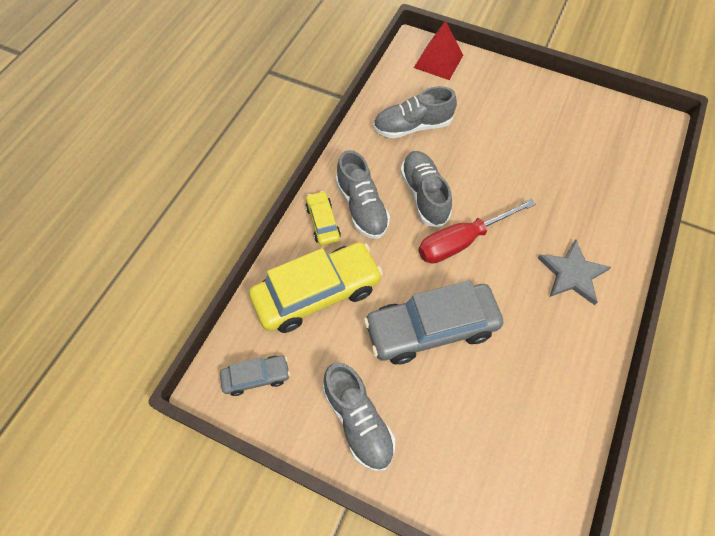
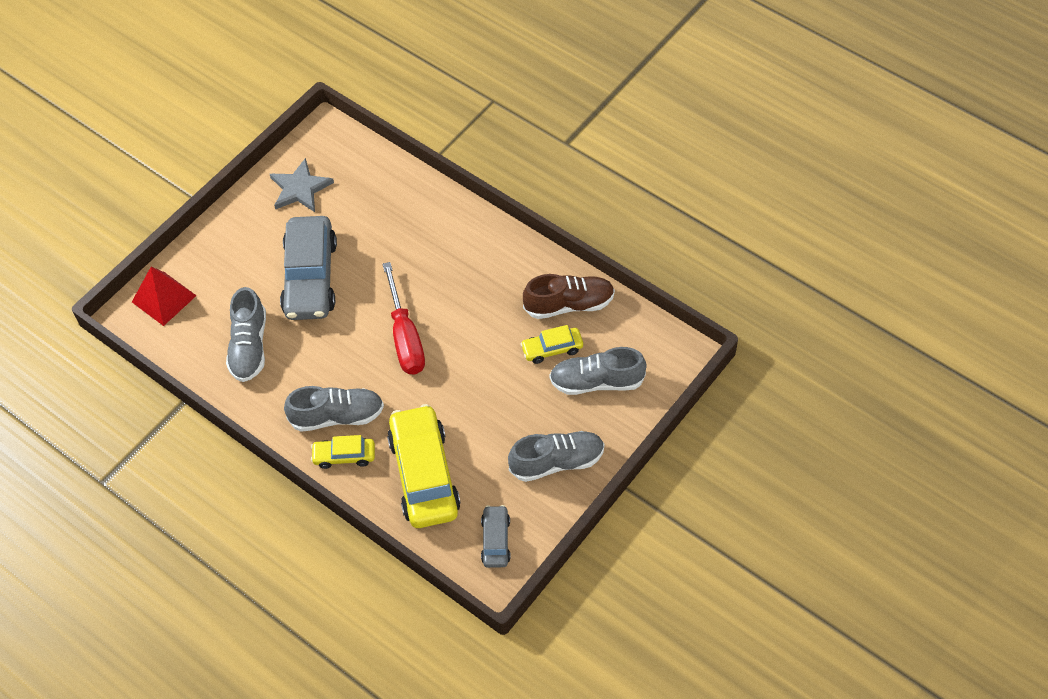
camera: 75 degrees left, 5 degrees down
grey car [364,280,503,364] -> grey car moved to [280,216,337,320]
grey shoe [400,151,452,228] -> grey shoe moved to [549,347,647,395]
grey star [538,239,611,305] -> grey star moved to [270,158,334,212]
none -> yellow car [520,325,583,364]
none -> brown shoe [523,274,615,319]

